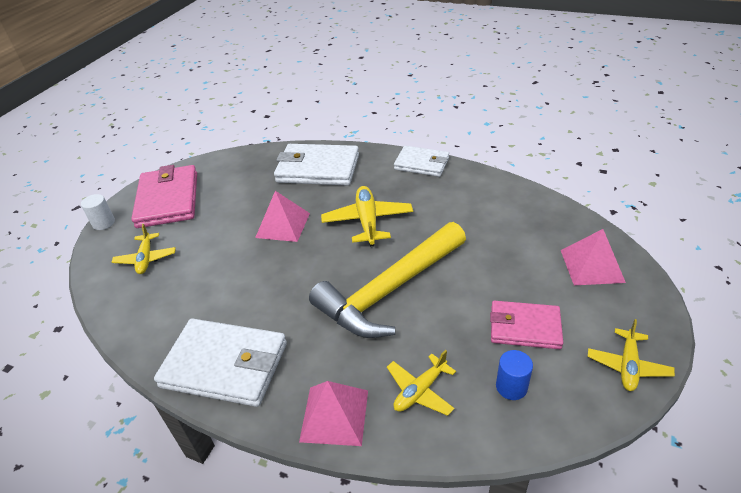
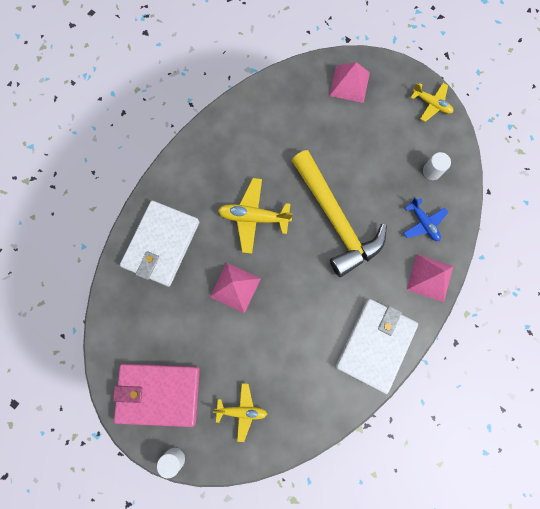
camera: 80 degrees left, 35 degrees up
yellow plane [387,350,456,416] -> blue plane [404,197,449,241]
white wallet [394,146,449,177] -> none
pink wallet [490,301,563,349] -> none
blue cylinder [496,350,533,400] -> white cylinder [423,152,451,180]

